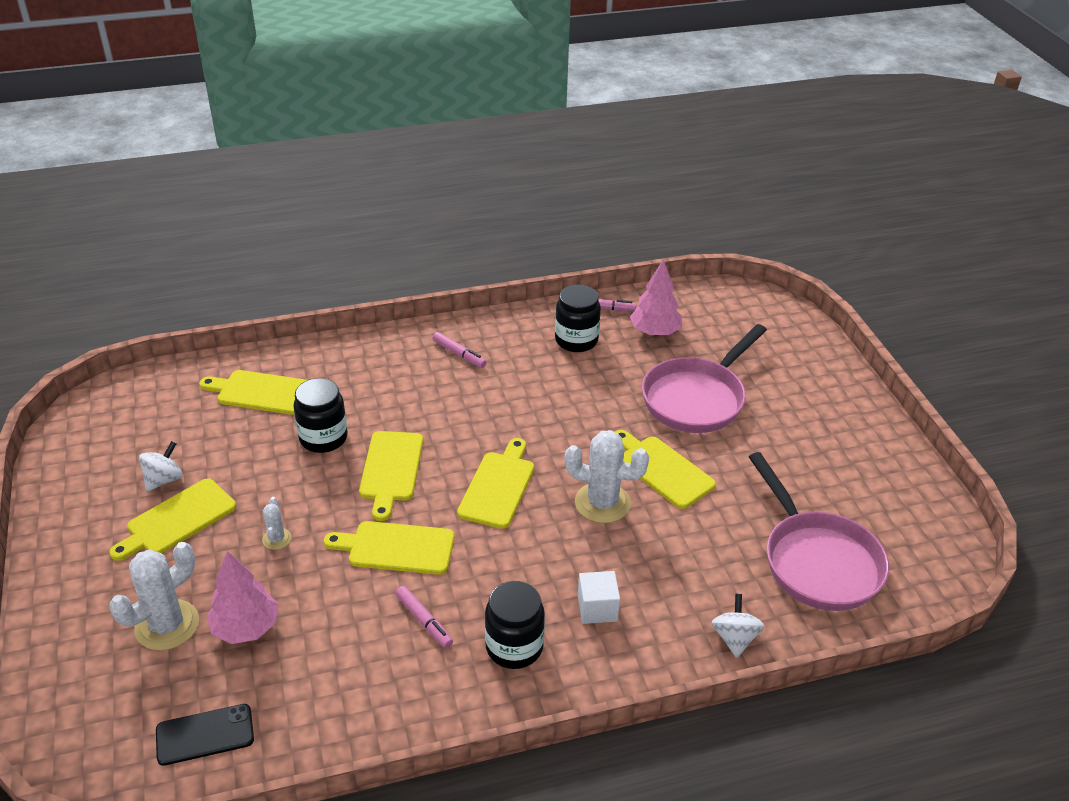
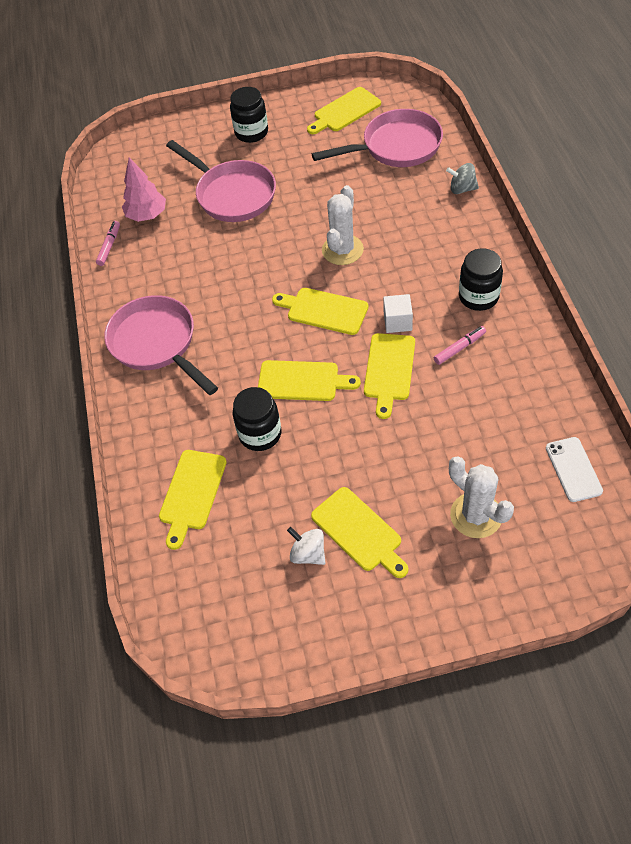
camera: 80 degrees left, 15 degrees up
black phone [156,704,254,766] -> white phone [546,437,603,502]
pink tree [207,551,278,644] -> none
white cactus [262,497,291,550] -> none
pink marker [433,332,486,368] -> pink pan [104,295,218,395]
black jar [555,285,601,352] -> black jar moved to [230,87,268,143]
white cube [578,571,620,624] -> white cube moved to [383,294,413,333]
yellow cutting board [614,430,716,509] -> yellow cutting board moved to [307,87,381,134]
white spinning top [711,594,764,658] -> grey spinning top [446,163,479,194]

